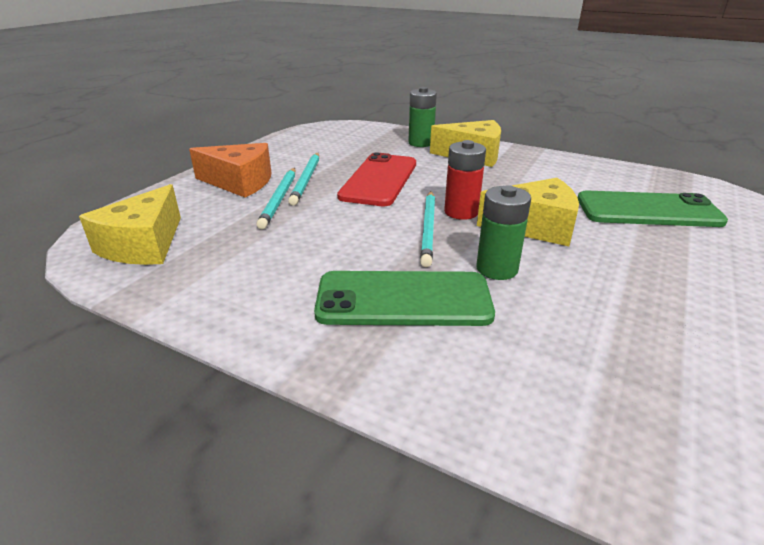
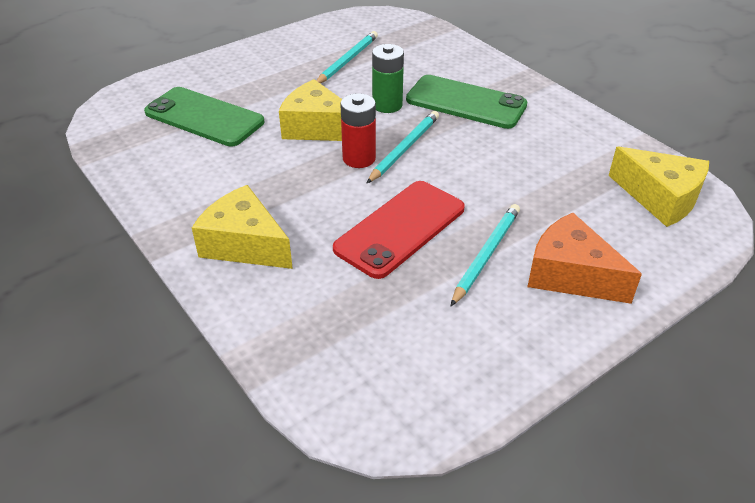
camera: 155 degrees left, 10 degrees up
yellow cheese [79,184,181,265] -> yellow cheese turned 90 degrees clockwise [609,147,709,227]
turquoise pencil [256,168,295,229] -> turquoise pencil moved to [316,31,378,83]
green battery [408,87,437,147] -> none

